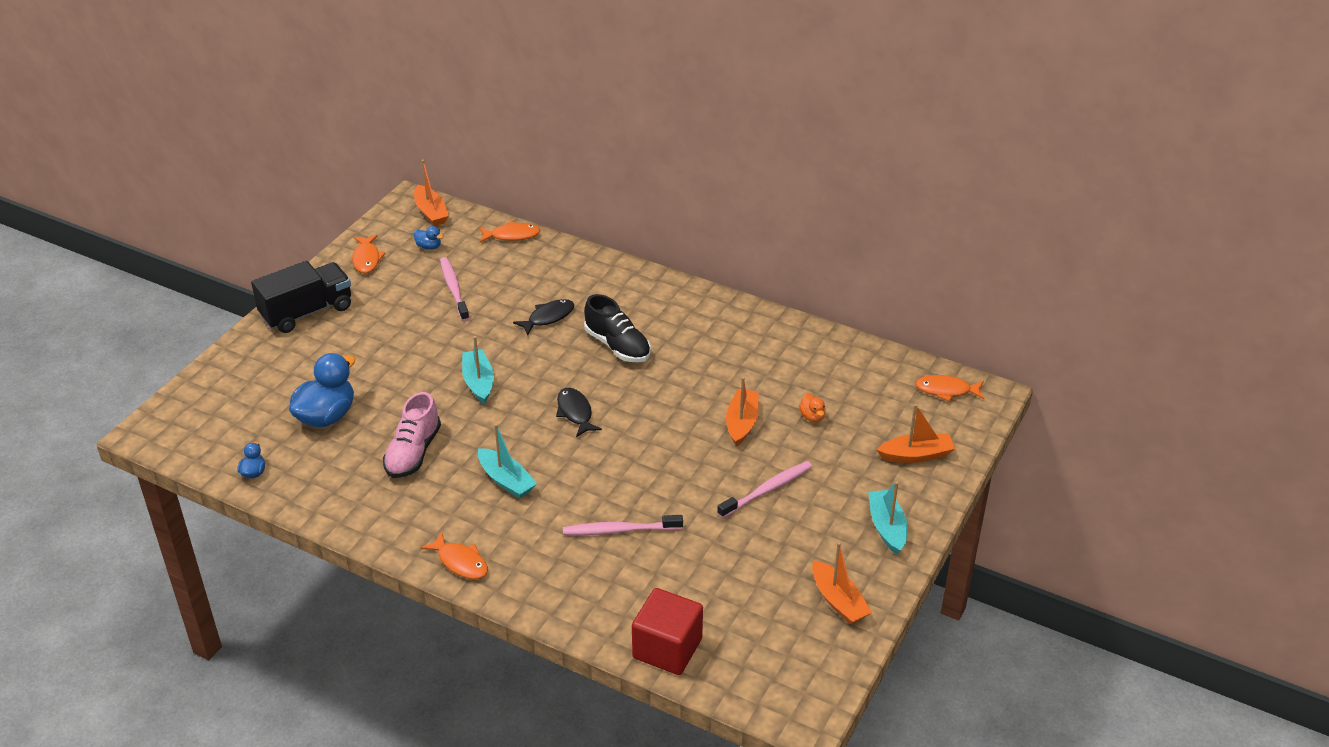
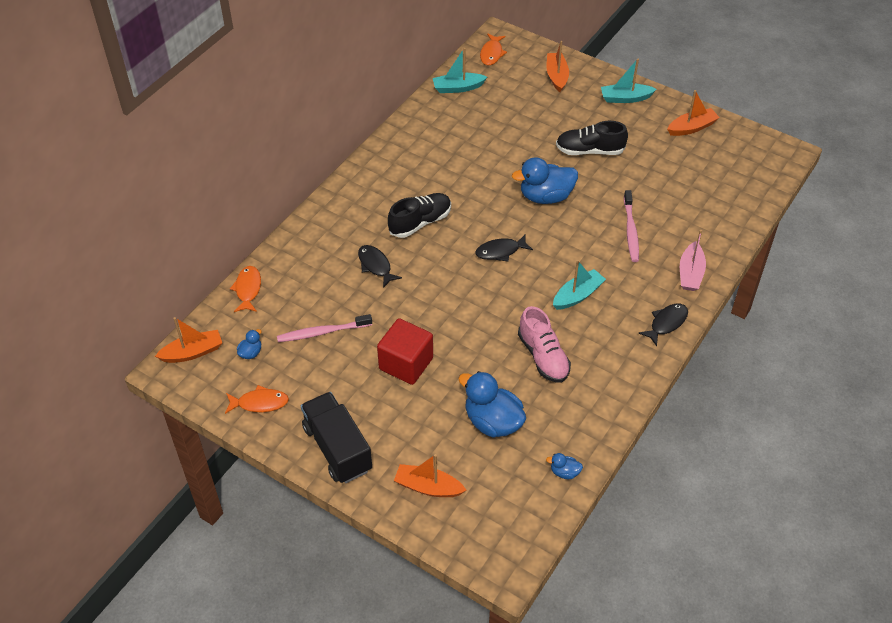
camera: 85 degrees left, 10 degrees up
pink shoe [383,392,441,478] -> pink shoe turned 45 degrees clockwise [518,306,571,382]
orange fish [421,531,488,579] -> black fish [638,303,688,346]
turquoise boat [462,336,494,404] -> turquoise boat moved to [433,48,487,93]
red cube [632,588,703,675] -> red cube moved to [377,318,433,385]
pink toothbrush [717,461,812,518] -> black shoe [556,121,628,155]
orange boat [726,377,759,447] -> orange boat moved to [394,454,466,497]
orange duck [799,393,826,423] -> none
none -> blue duck [512,157,578,204]
none -> pink boat [680,230,706,291]

